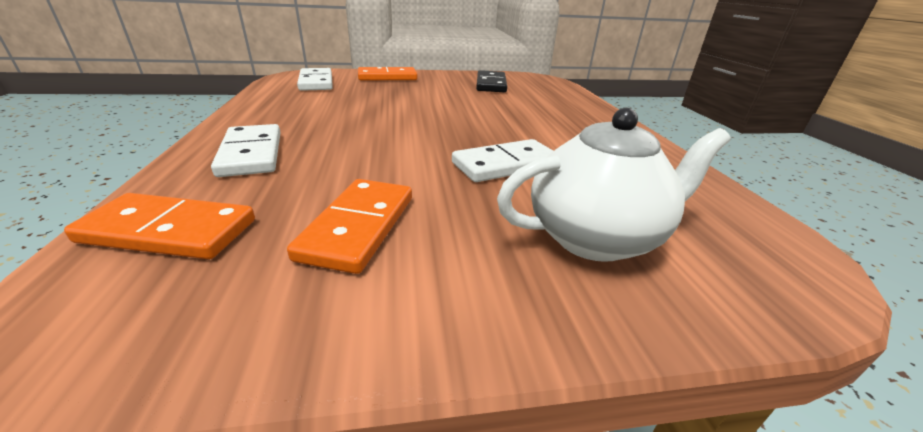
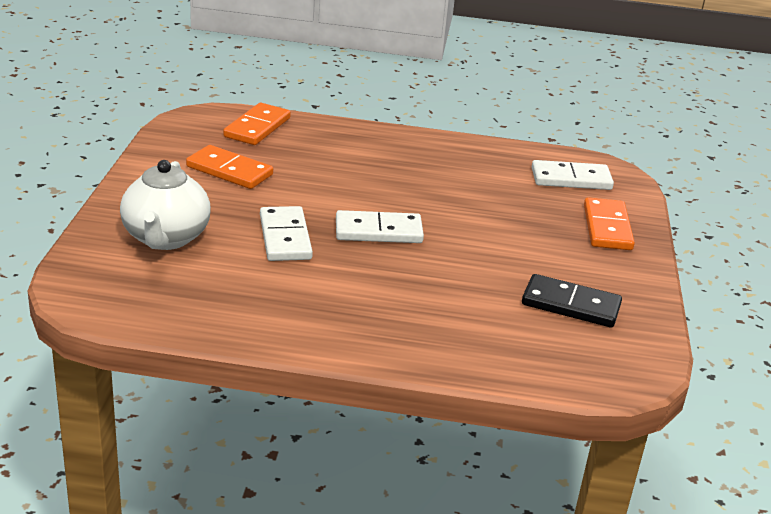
camera: 105 degrees right, 0 degrees up
white domino [211,124,281,177] -> white domino moved to [336,210,424,243]

